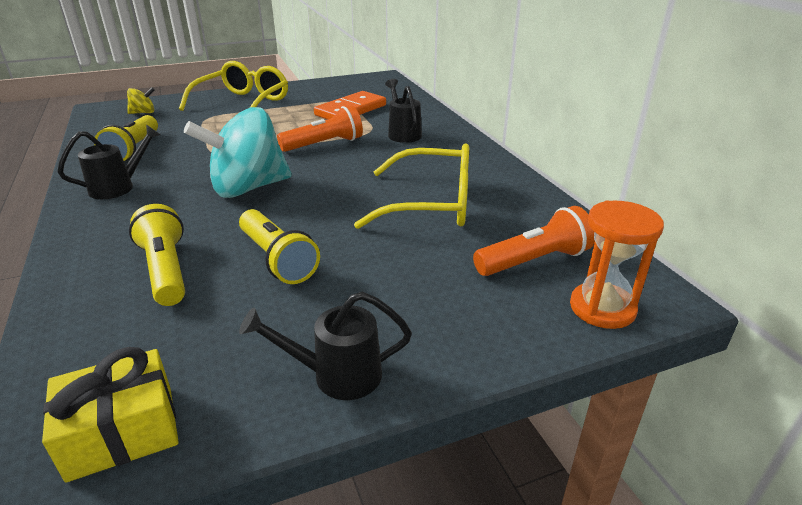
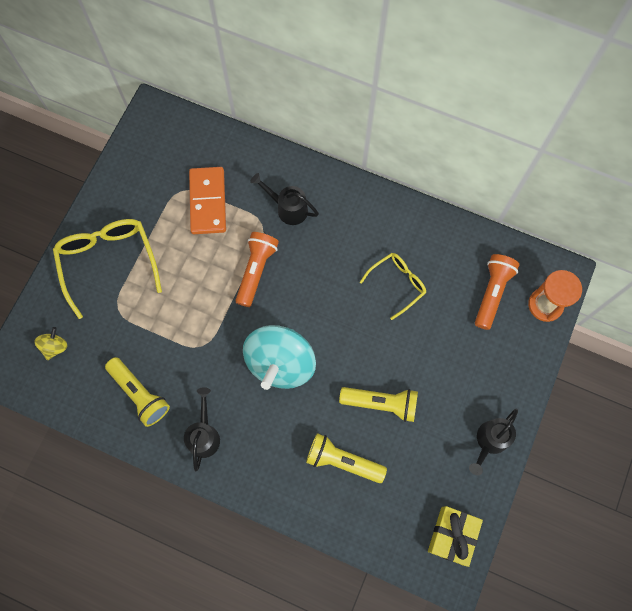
camera: 45 degrees left, 40 degrees up
yellow glasses [354,144,469,229] -> yellow glasses [360,253,426,320], size x0.59

